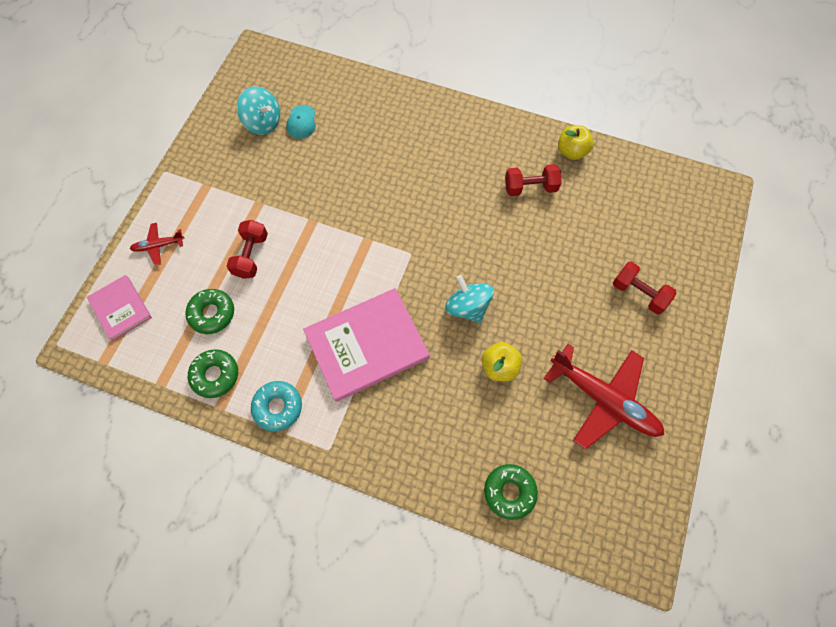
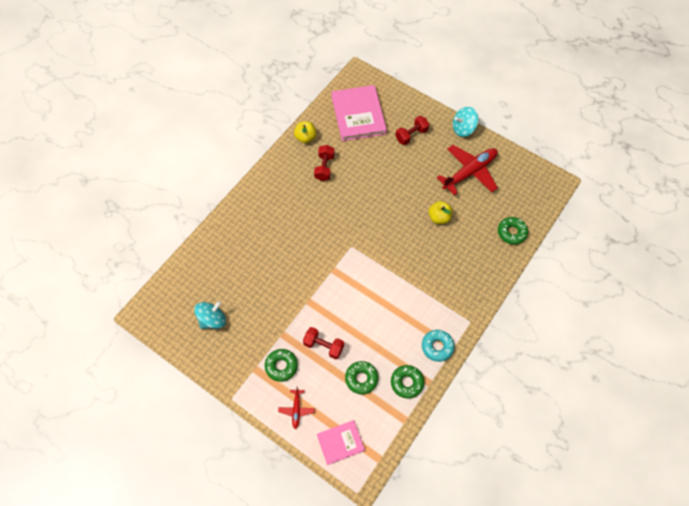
camera: 75 degrees left, 5 degrees down
turquoise cap [286,105,316,139] -> none
pink book [303,288,430,402] -> pink book moved to [331,85,387,141]
turquoise spinning top [445,275,494,323] -> turquoise spinning top moved to [453,107,478,137]
none -> green donut [265,349,298,382]

